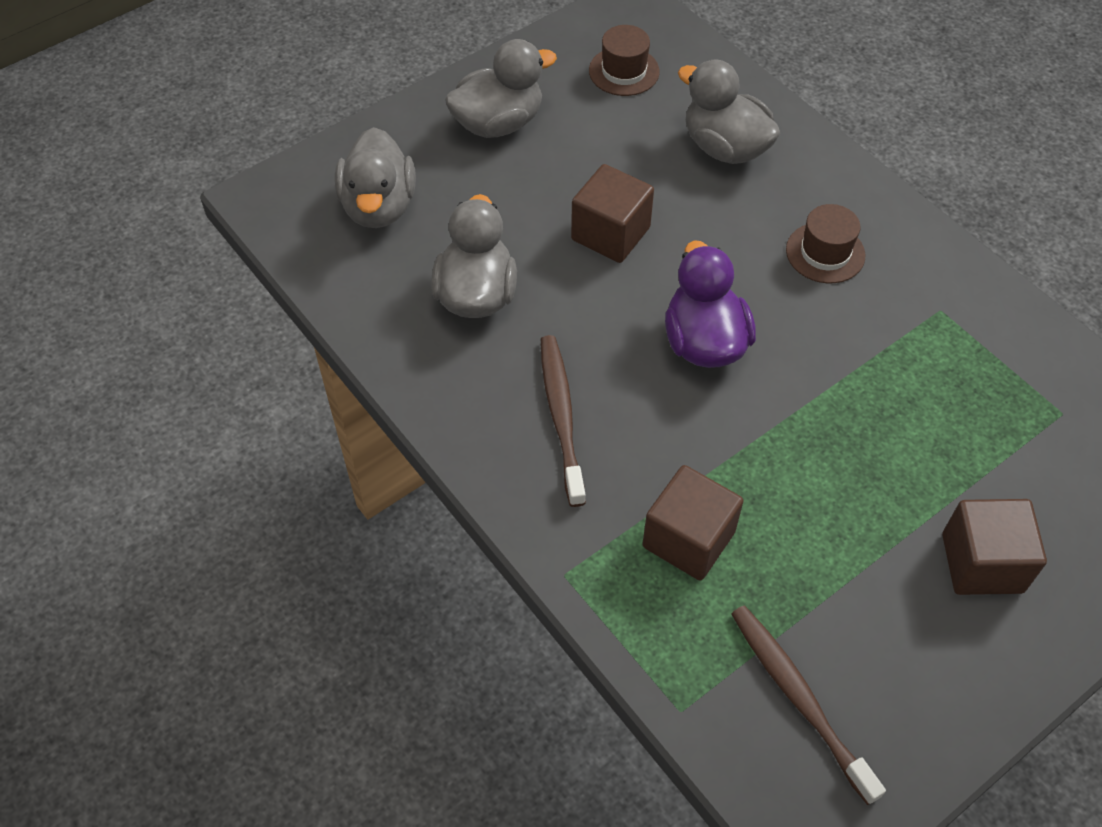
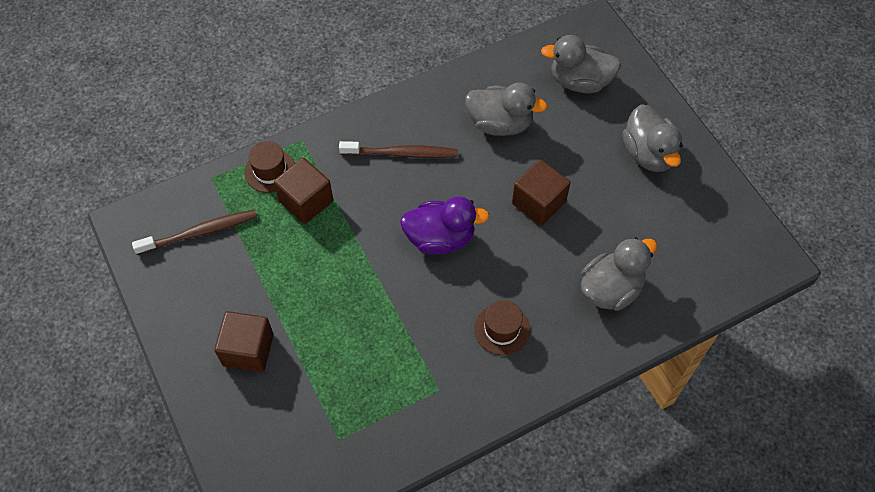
camera: 100 degrees right, 5 degrees up
brown hat [589,25,660,96] -> brown hat moved to [244,141,295,193]

